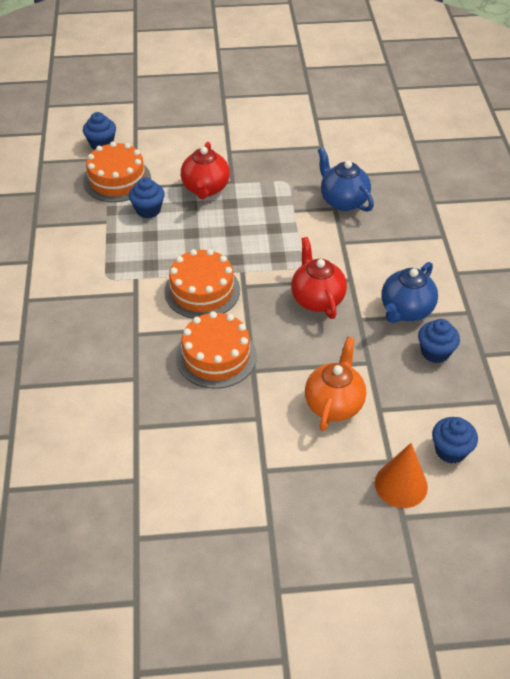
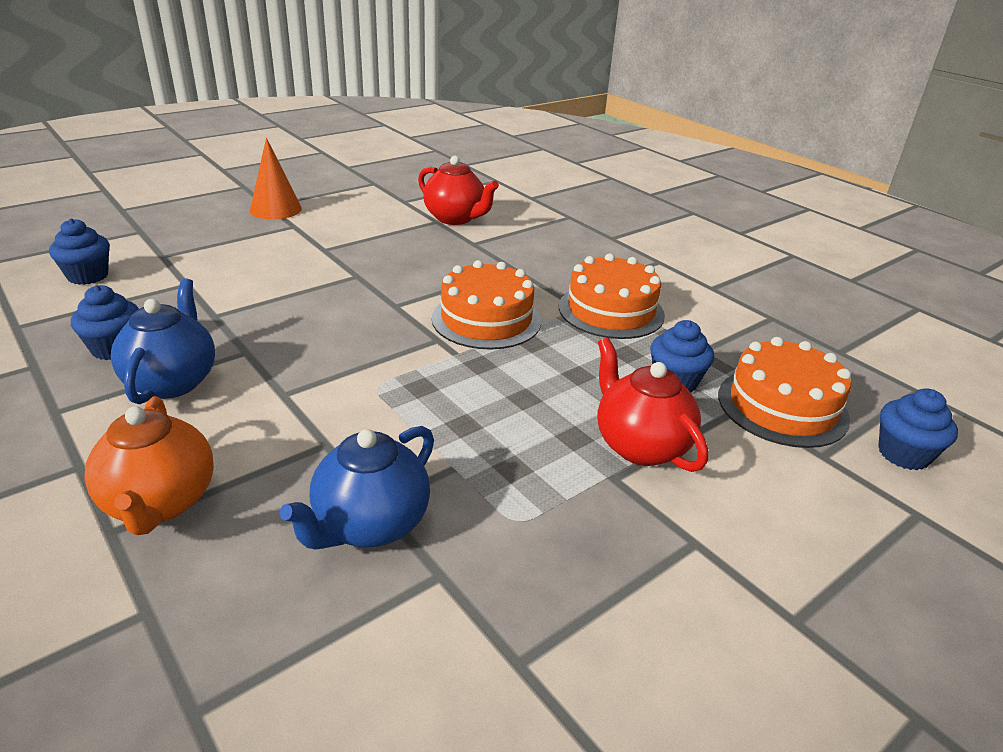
camera: 145 degrees right, 15 degrees down
orange cake [176,311,257,389] -> orange cake moved to [559,253,665,339]
red teapot [291,237,347,319] -> red teapot moved to [418,156,499,225]
orange teapot [305,337,366,431] -> orange teapot moved to [84,396,214,535]
blue teapot [318,147,374,212] -> blue teapot turned 105 degrees clockwise [279,426,434,549]
orange cone [375,443,428,508] -> orange cone moved to [250,138,302,220]

